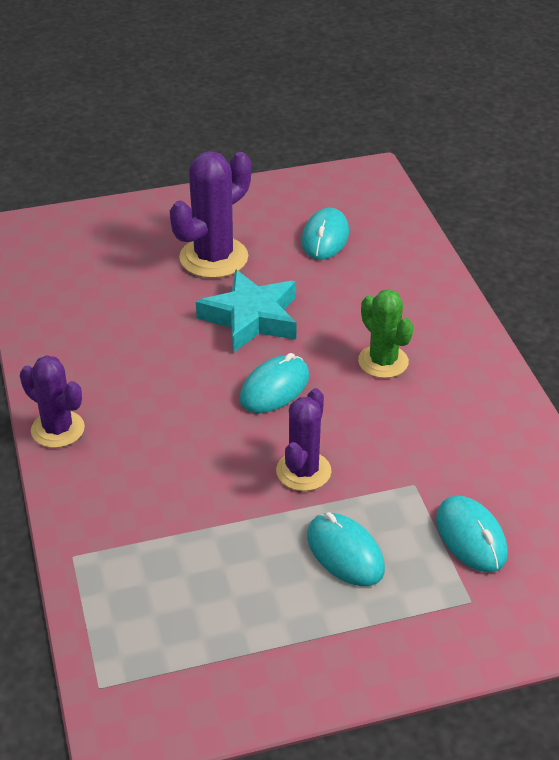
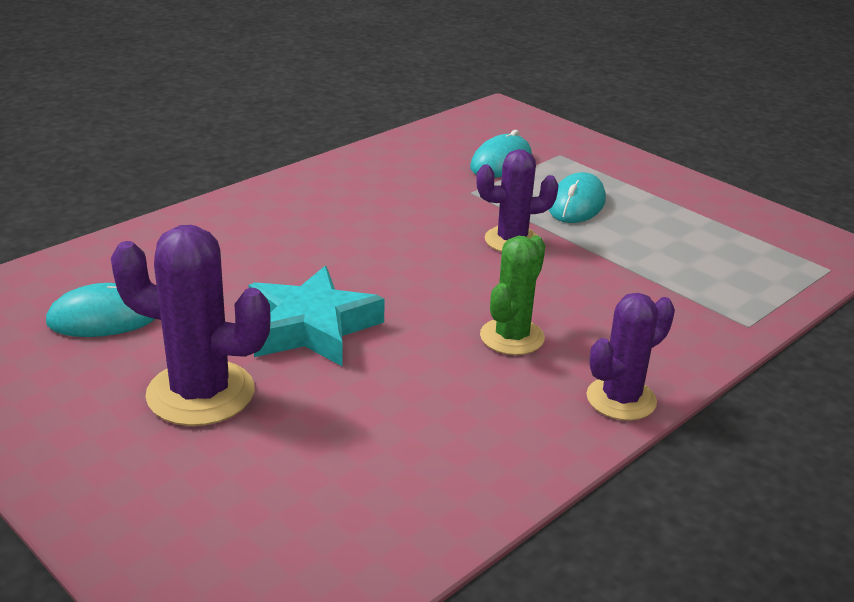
camera: 120 degrees left, 10 degrees down
purple cactus [20,355,85,448] -> purple cactus turned 45 degrees clockwise [587,293,675,420]
turquoise mouse [240,353,309,413] -> none
green cactus [358,289,413,378] -> green cactus moved to [480,236,545,355]

